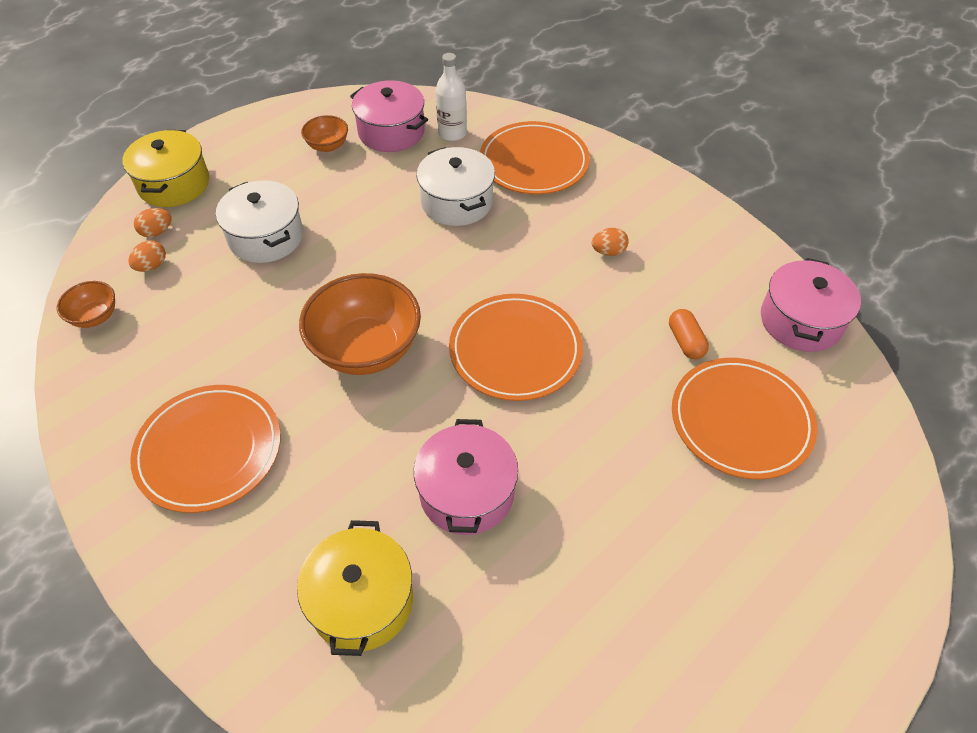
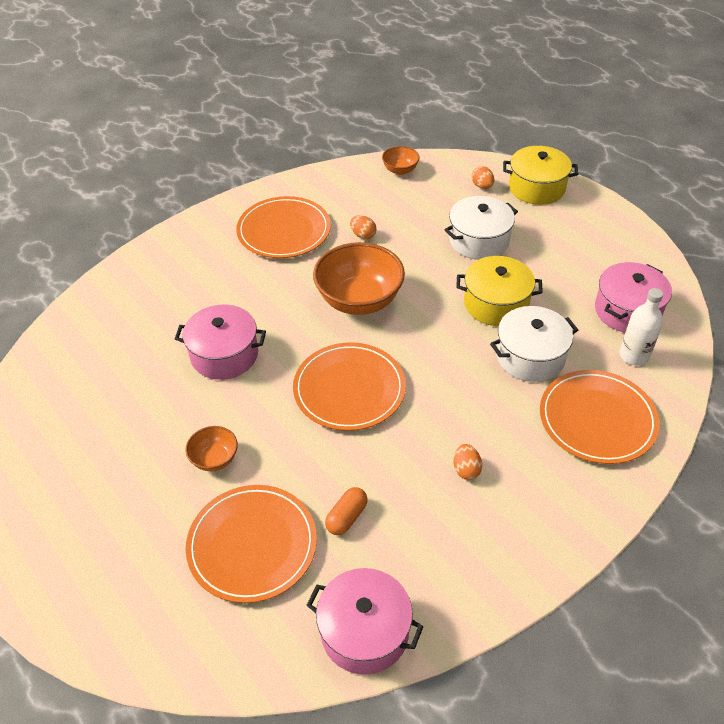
camera: 95 degrees right, 5 degrees down
orange egg [128,240,166,272] -> orange egg moved to [350,215,377,239]
yellow pot [297,520,413,656] -> yellow pot moved to [456,256,543,326]
orange bowl [301,115,348,152] -> orange bowl moved to [185,426,238,471]
orange capsule [669,309,709,359] -> orange capsule turned 45 degrees counterclockwise [325,487,368,535]

